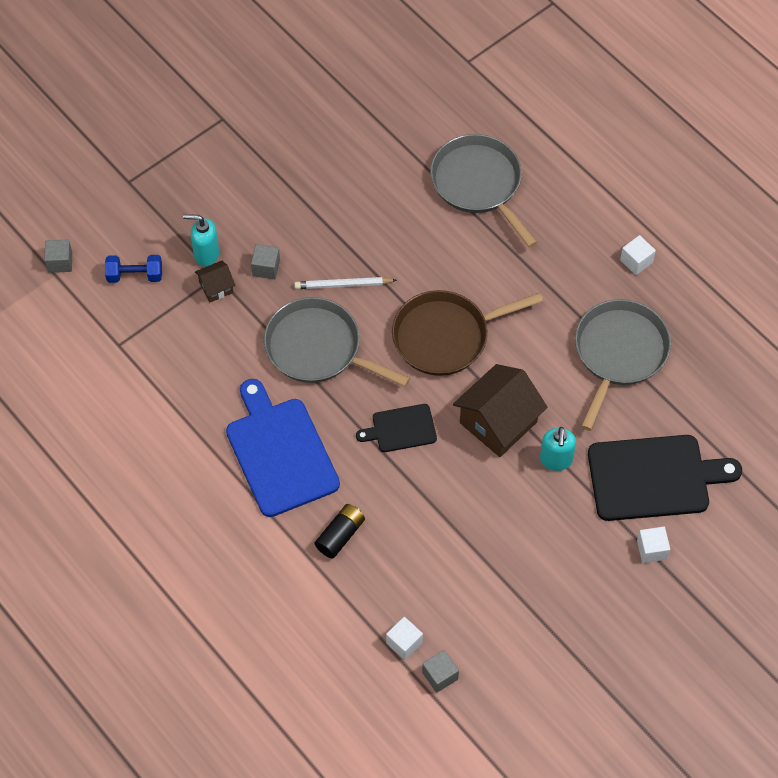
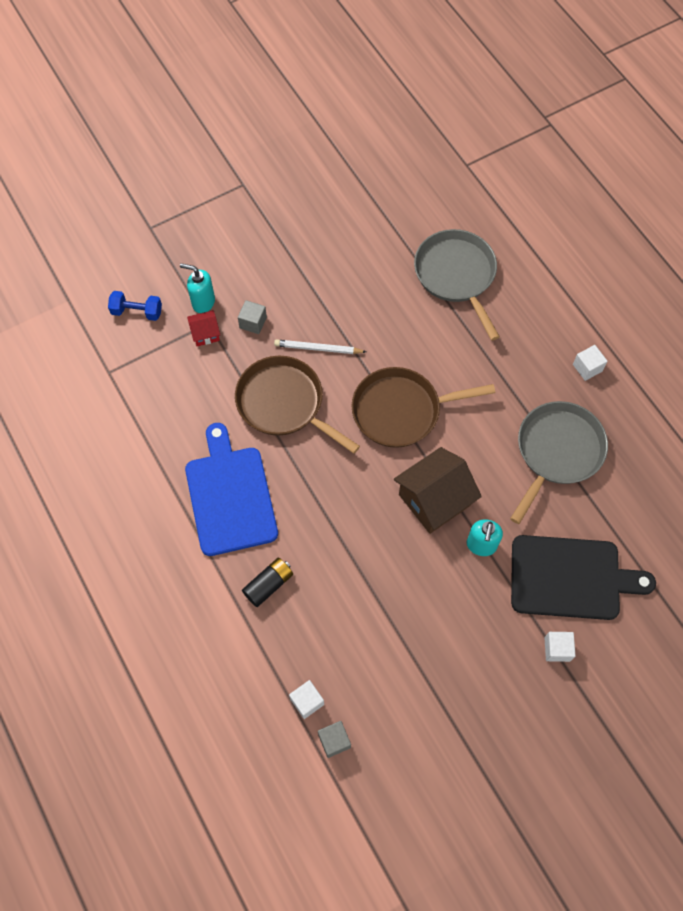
camera: 10 degrees right, 5 degrees up
grey cube [44,239,72,273] -> none
brown house [195,261,235,302] -> red house [187,310,220,346]
grey pan [264,297,410,387] -> brown pan [235,356,360,454]
black cutting board [356,404,437,452] -> none

